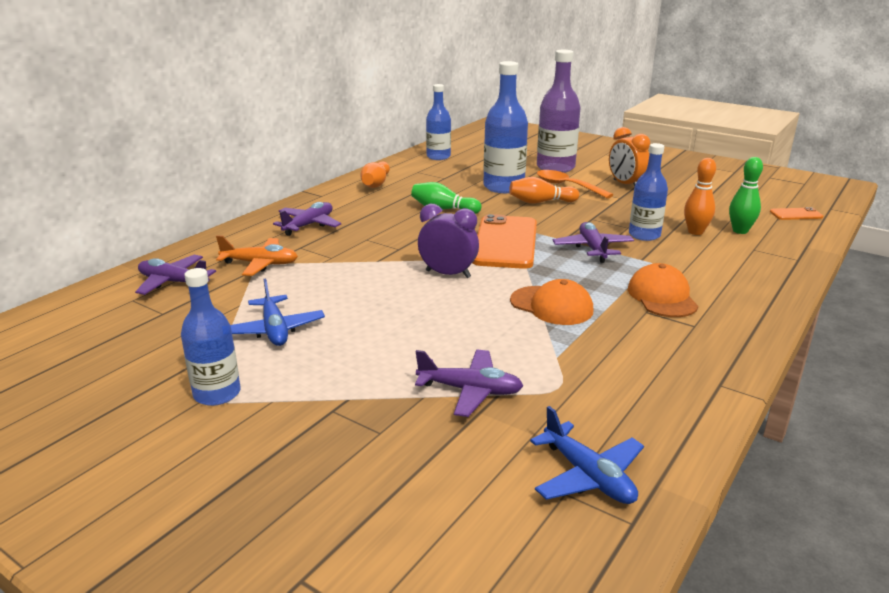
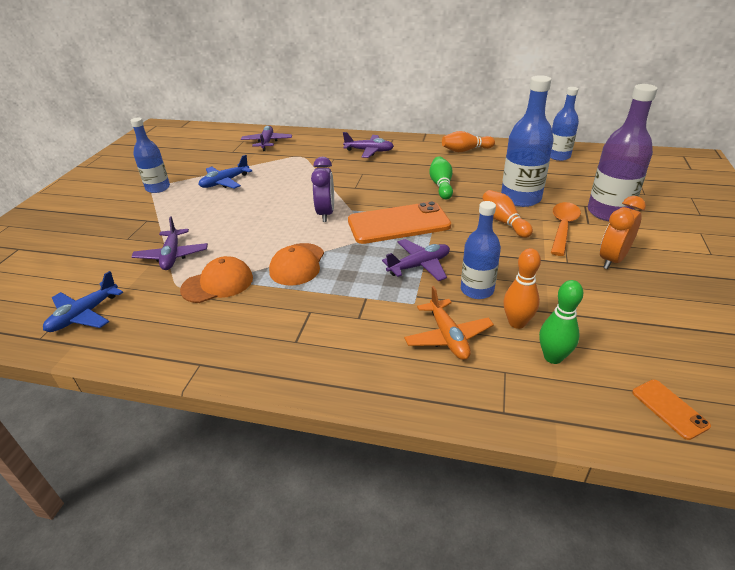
camera: 70 degrees right, 10 degrees up
orange plane [216,235,298,276] -> orange plane moved to [404,286,494,360]
orange cap [628,263,698,317] -> orange cap moved to [180,256,253,303]

